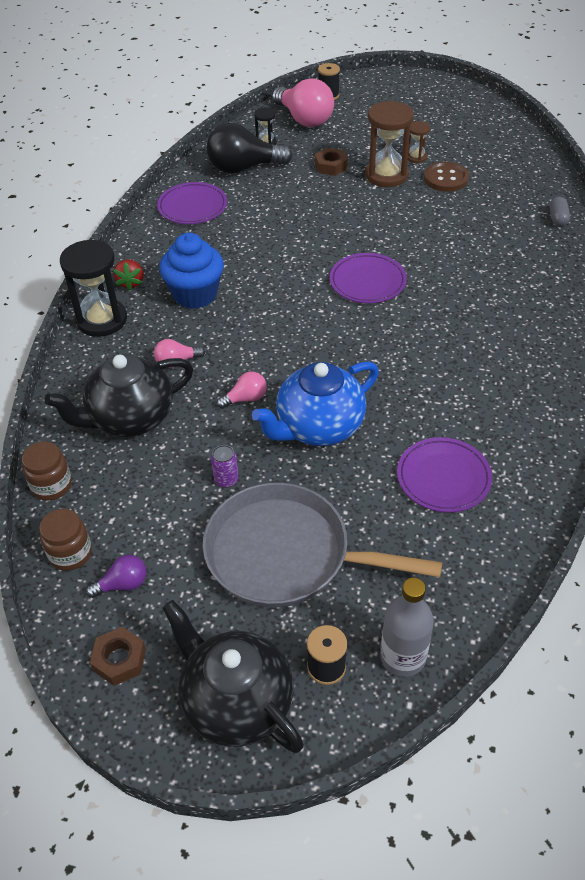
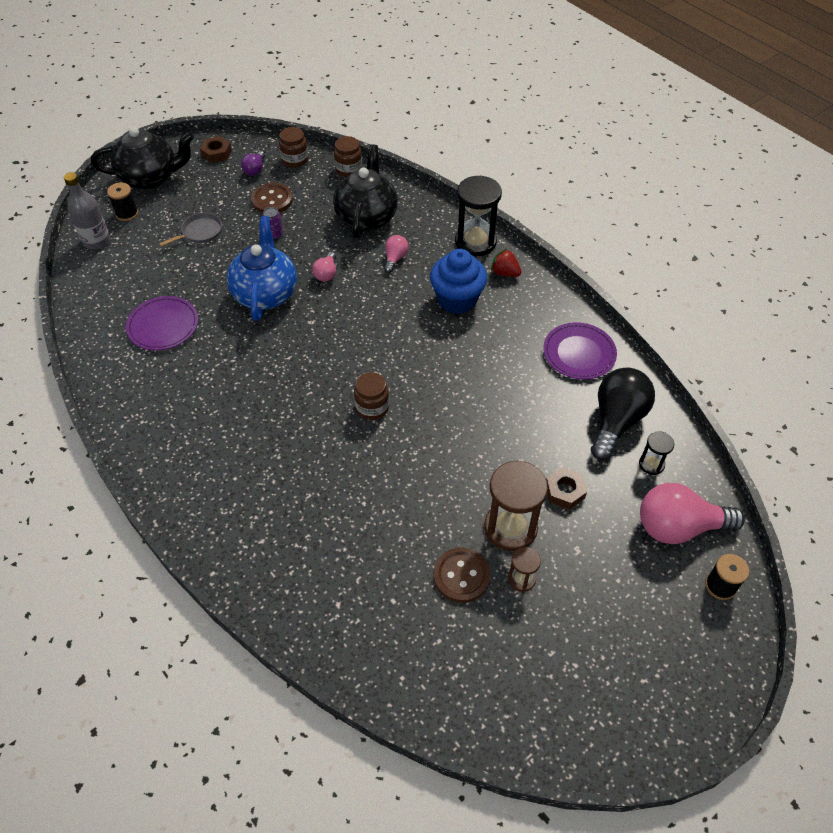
camera: 125 degrees right, 5 degrees up
grey pan [203,483,442,608] -> grey pan [159,213,222,247], size x0.43
purple plate [330,253,407,303] -> brown jar [354,372,389,420]
grey capsule [549,196,570,227] -> none
none -> brown button [251,183,293,213]

